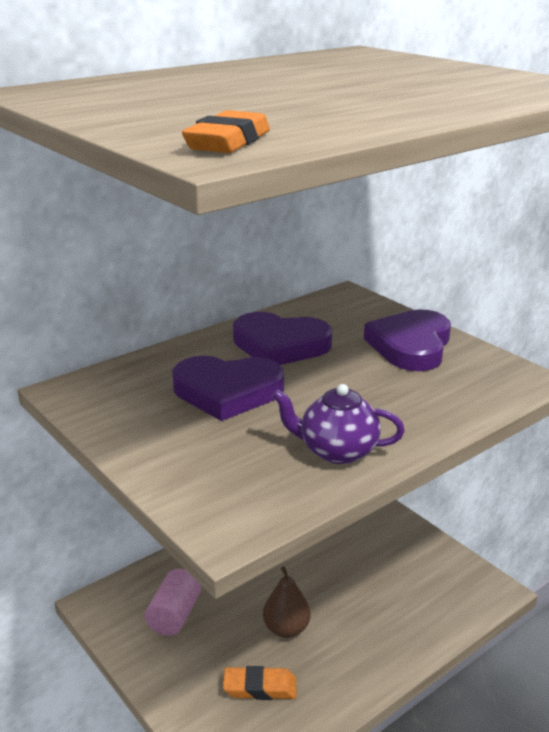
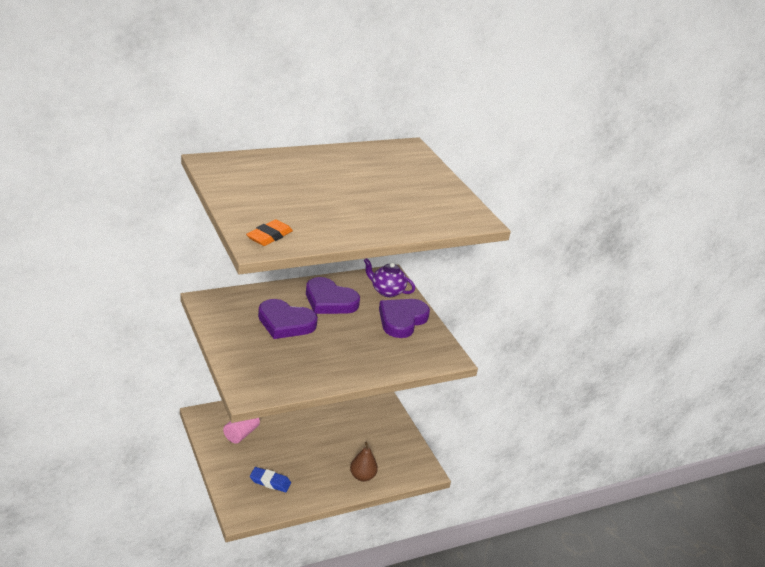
camera: 10 degrees right, 5 degrees up
orange eraser [223,666,296,700] -> blue eraser [250,467,291,492]
brown pear [263,566,310,638] -> brown pear moved to [350,441,378,482]
purple teapot [272,384,405,464] -> purple teapot moved to [363,258,415,297]

